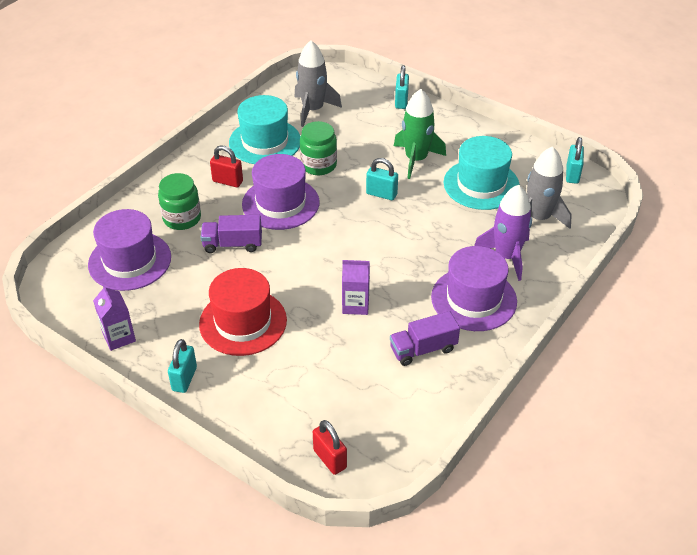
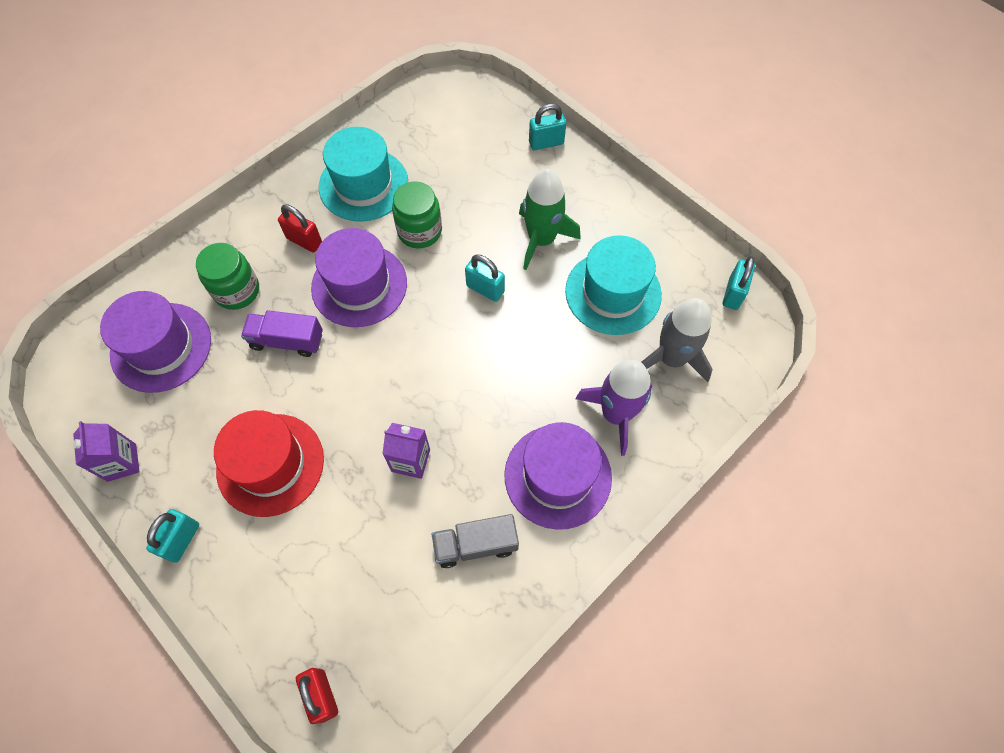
camera: 10 degrees right, 20 degrees up
grey rocket [294,40,342,127] -> none
purple truck [390,311,460,366] -> grey truck [432,514,519,568]
turquoise padlock [395,65,409,109] -> turquoise padlock turned 60 degrees clockwise [529,104,566,150]

